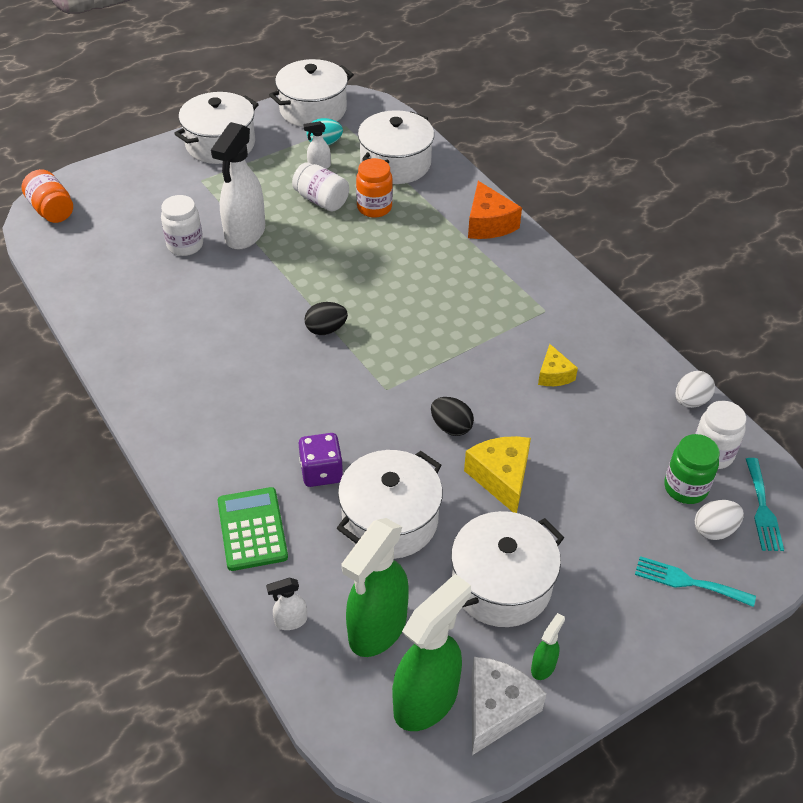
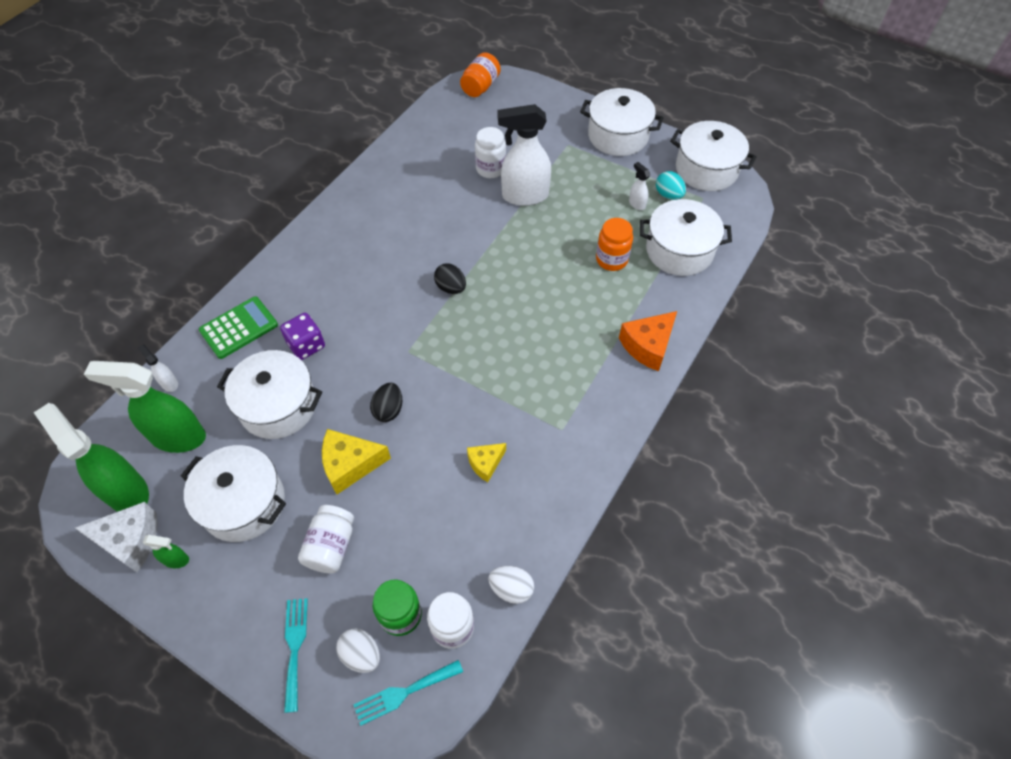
camera: 65 degrees right, 10 degrees up
white jar [292,162,349,211] -> white jar moved to [298,505,354,574]
green spray bottle [392,574,471,731] -> green spray bottle turned 150 degrees counterclockwise [34,403,149,512]
yellow cheese [464,436,531,513] -> yellow cheese turned 150 degrees counterclockwise [322,429,391,494]

